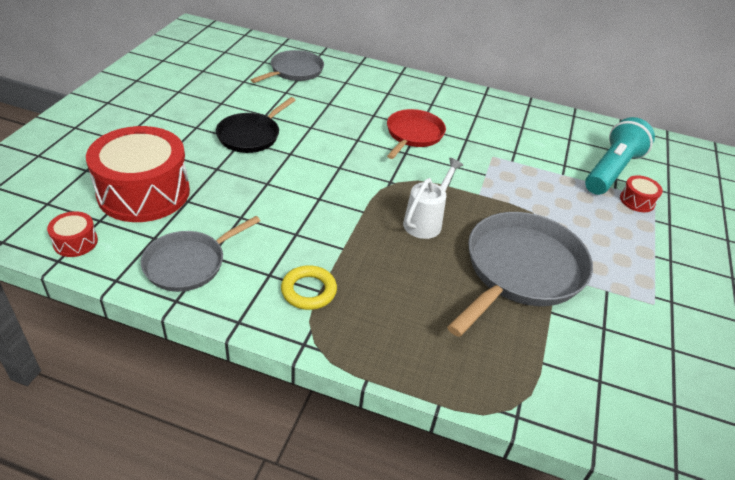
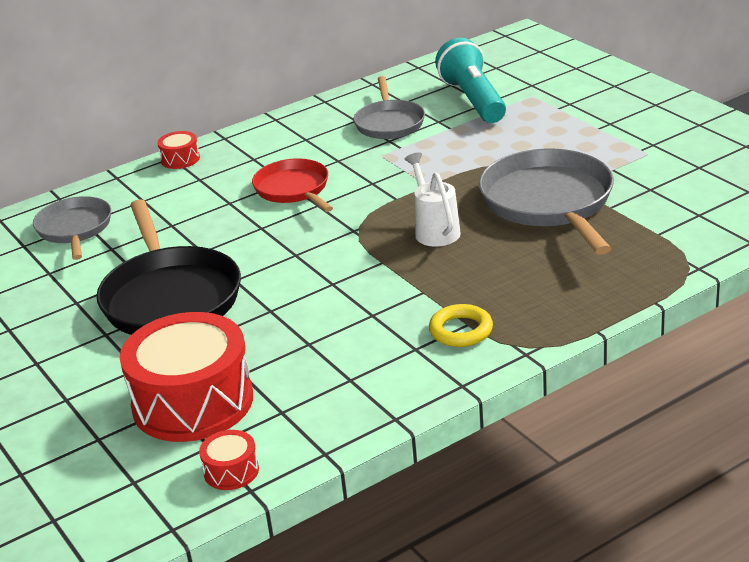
camera: 45 degrees left, 10 degrees down
grey pan [141,216,260,292] -> grey pan moved to [354,76,425,139]
black pan [216,97,296,153] -> black pan [96,199,241,335], size x1.66
red drum [620,175,663,212] -> red drum moved to [157,131,200,169]

